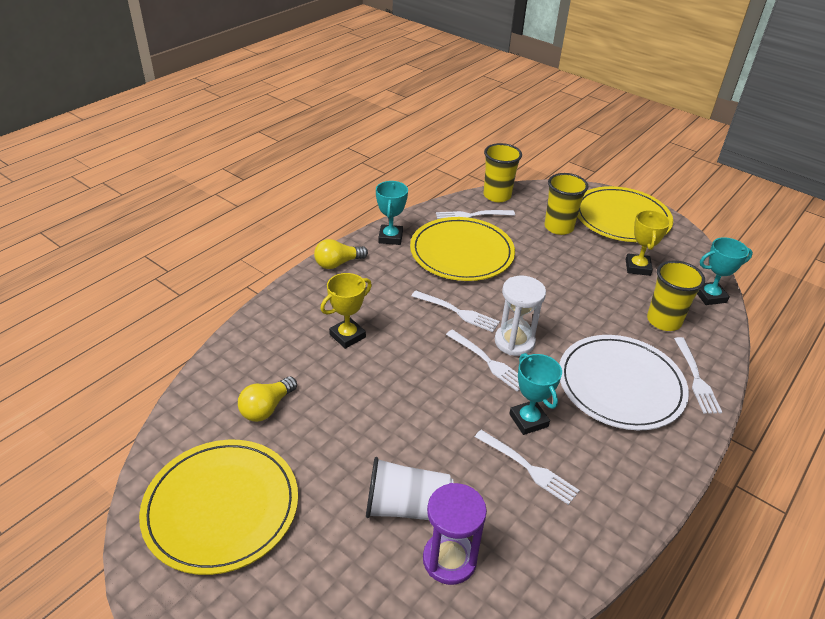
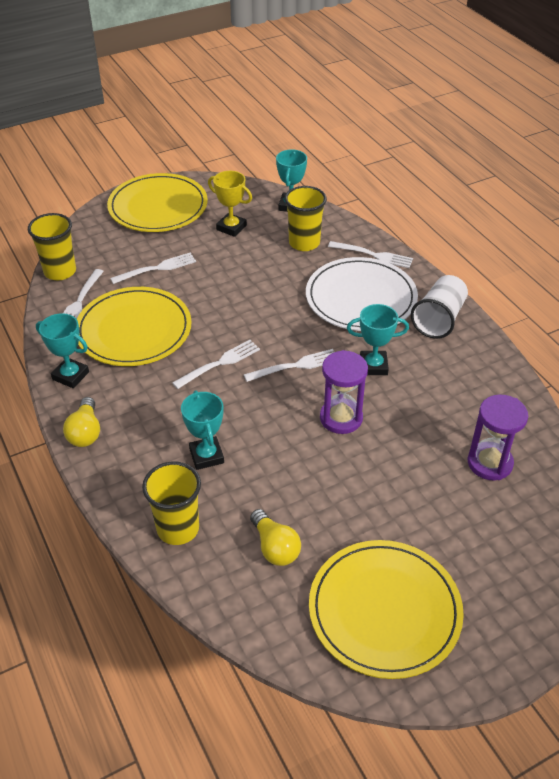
camera: 65 degrees left, 5 degrees up
yellow trophy [320,273,372,349] -> turquoise trophy [181,390,224,470]
white cup [366,457,454,520] -> white cup moved to [411,275,468,339]
white fork [475,430,580,505] -> white fork moved to [110,253,196,284]
white hourglass [495,276,546,356] -> none
yellow cup [544,173,589,235] -> yellow cup moved to [142,462,201,545]
none -> purple hourglass [320,350,368,434]

